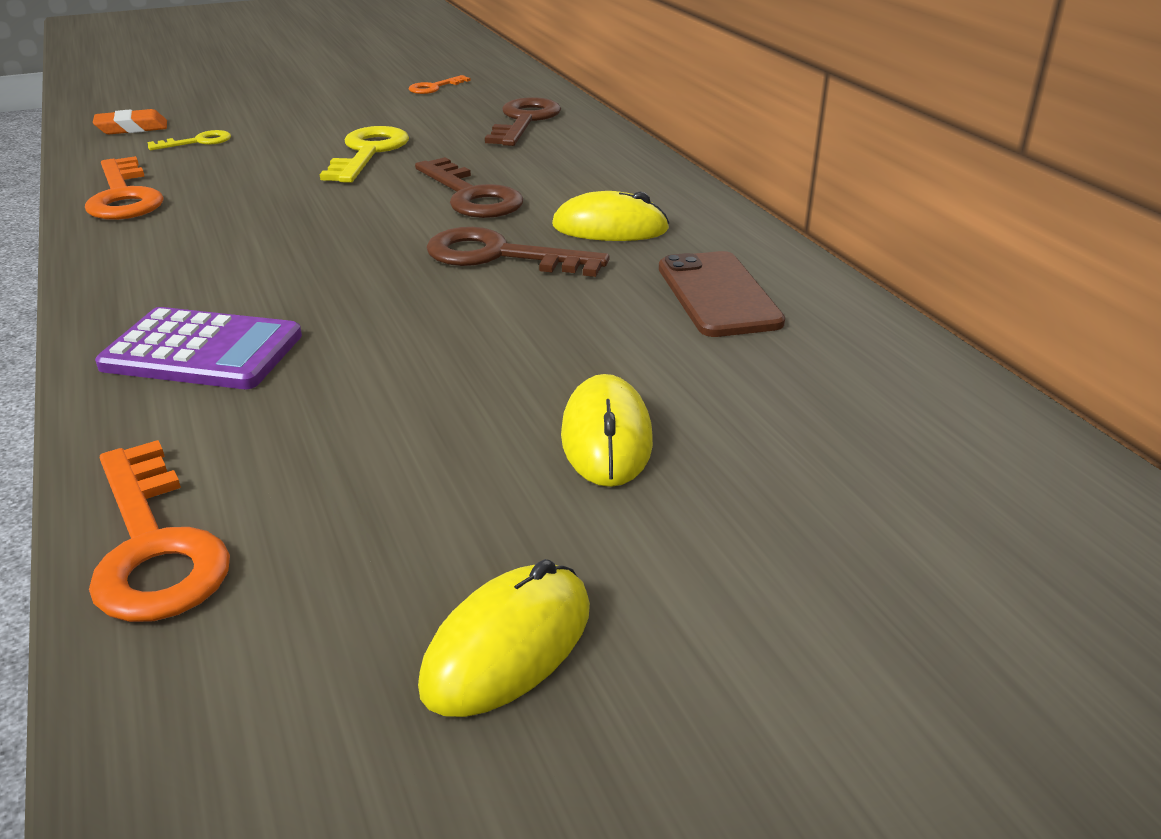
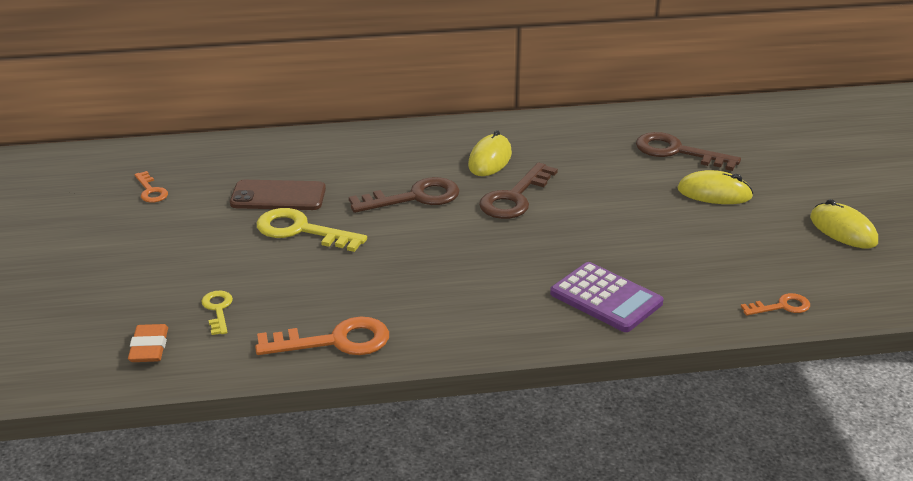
camera: 75 degrees left, 0 degrees up
orange key [89,440,230,622] -> orange key [741,293,810,316], size x0.55
purple calculator [95,307,302,389] -> purple calculator turned 105 degrees clockwise [550,262,663,332]
brown key [485,97,561,146] -> brown key moved to [636,132,741,171]
brown phone [659,251,785,337] -> brown phone moved to [230,180,326,210]

